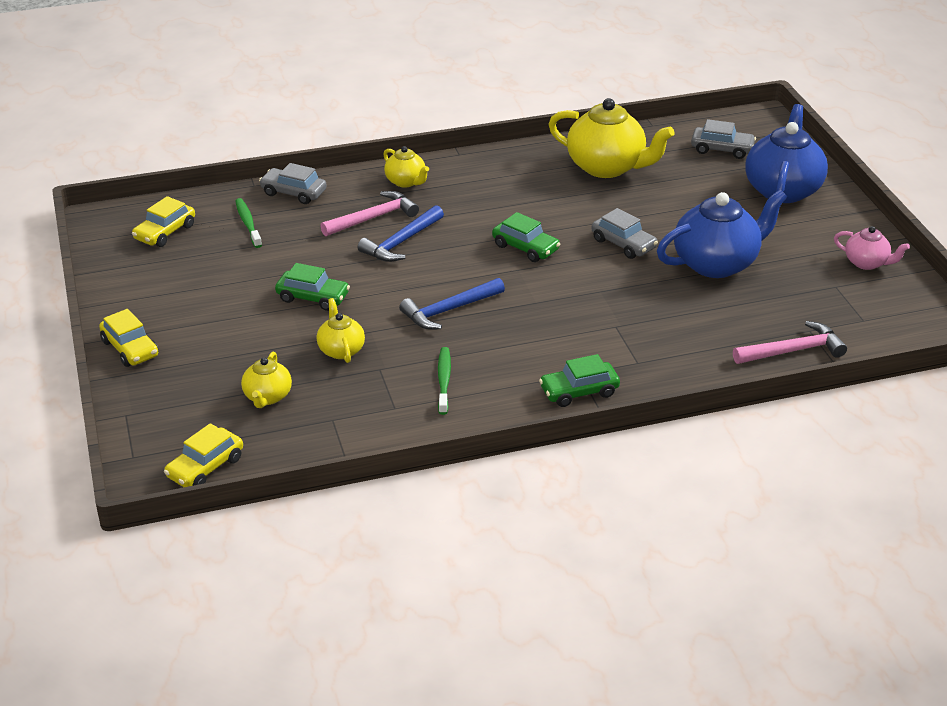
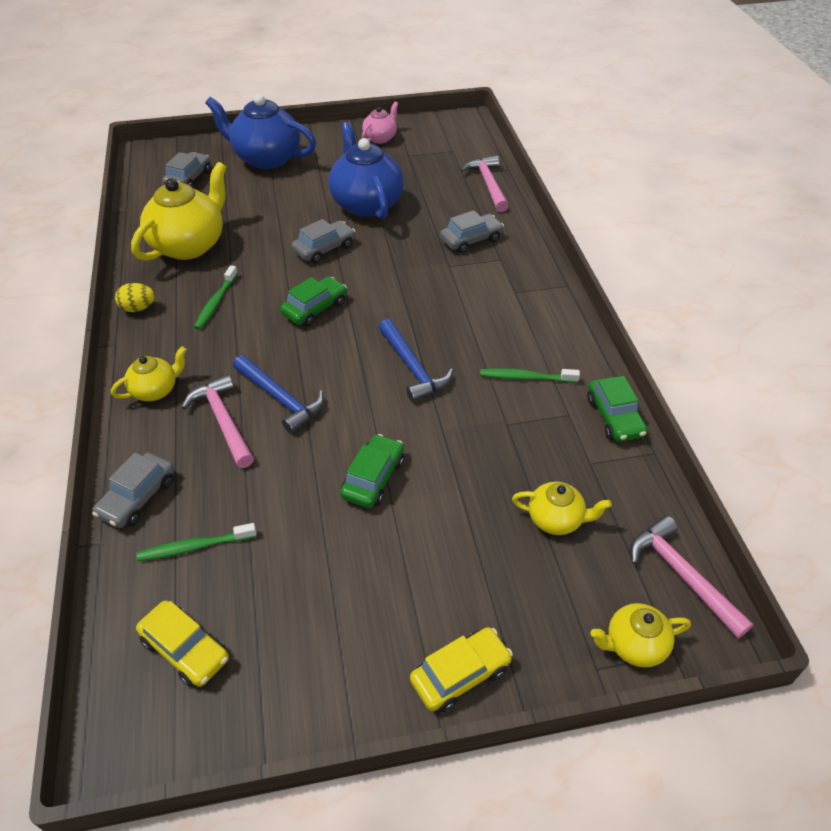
camera: 85 degrees left, 10 degrees up
yellow car [164,423,243,487] -> pink hammer [630,516,753,639]
yellow teapot [316,298,365,363] -> yellow teapot moved to [590,603,691,668]
green car [539,354,620,407] -> green car moved to [587,376,647,442]
none -> yellow egg [115,283,155,312]
none -> green toothbrush [194,265,238,330]
none -> grey car [440,210,504,253]

